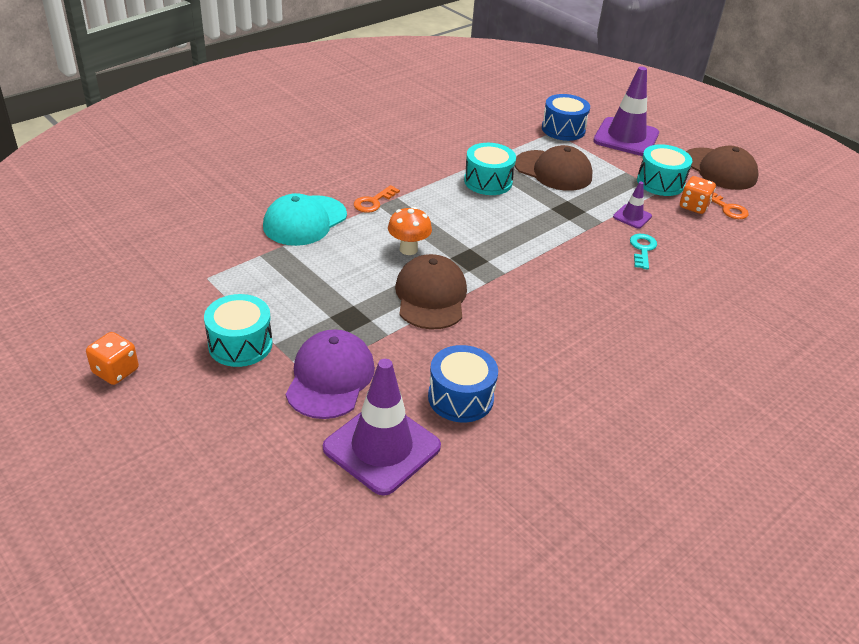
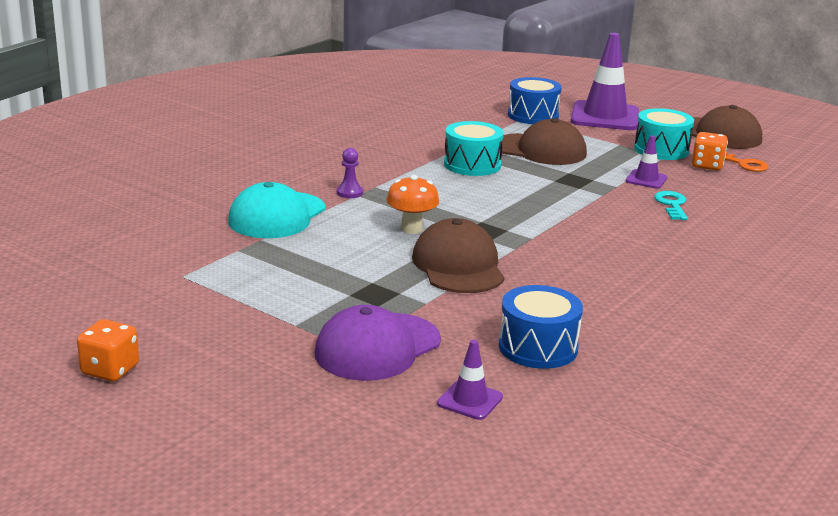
camera: 10 degrees left, 15 degrees down
turquoise drum [204,294,273,367] -> none
purple cap [286,329,375,419] -> purple cap turned 135 degrees counterclockwise [315,305,441,381]
purple traffic cone [323,359,441,496] -> purple traffic cone [437,340,503,420], size x0.48
orange key [354,185,400,213] -> purple pawn [337,148,363,198]

